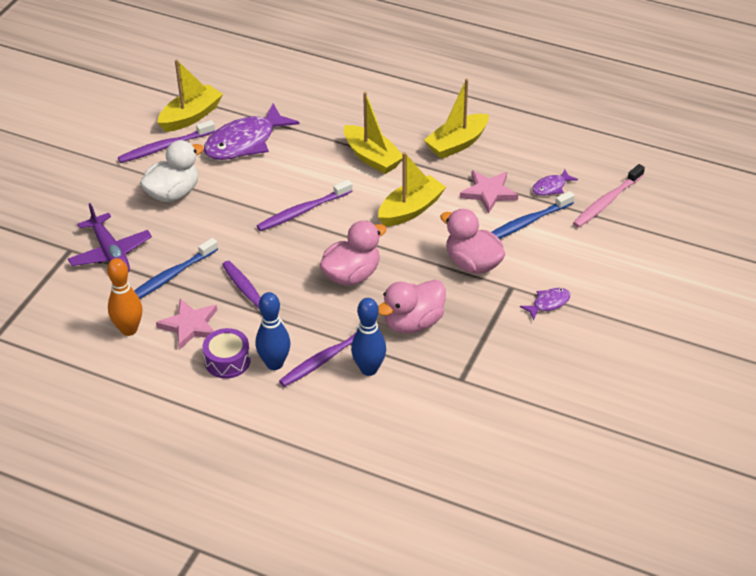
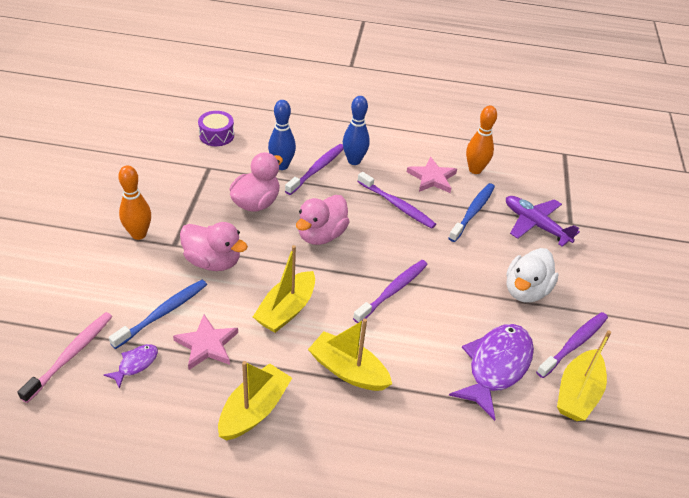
camera: 160 degrees right, 0 degrees up
purple drum [203,328,250,379] -> purple drum moved to [198,111,234,146]
purple fish [520,288,570,320] -> orange bowling pin [118,165,151,240]

